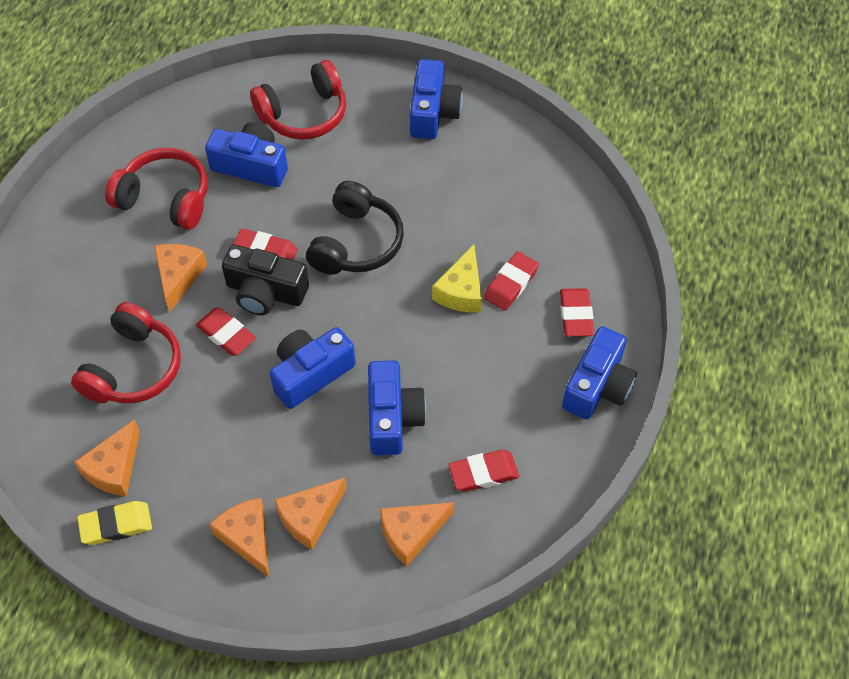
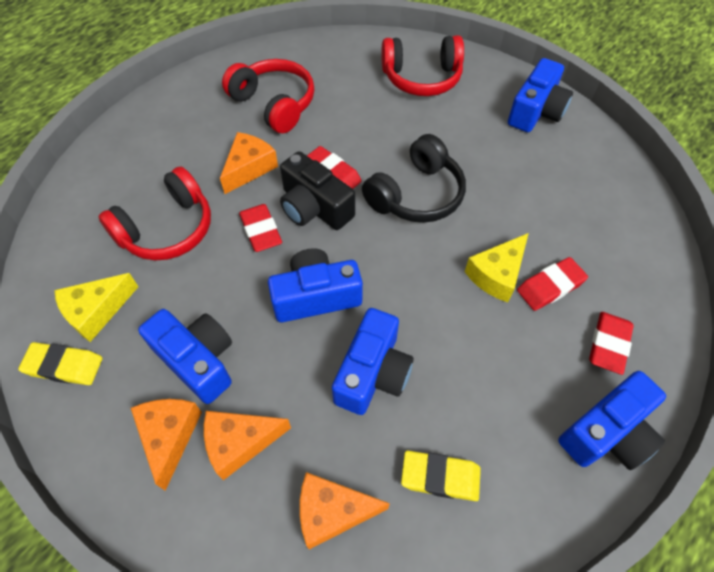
camera: 25 degrees right, 0 degrees up
orange cheese [74,419,140,496] -> yellow cheese [54,273,138,342]
blue camera [205,122,288,187] -> blue camera moved to [138,309,232,404]
red eraser [448,450,519,492] -> yellow eraser [401,451,481,501]

